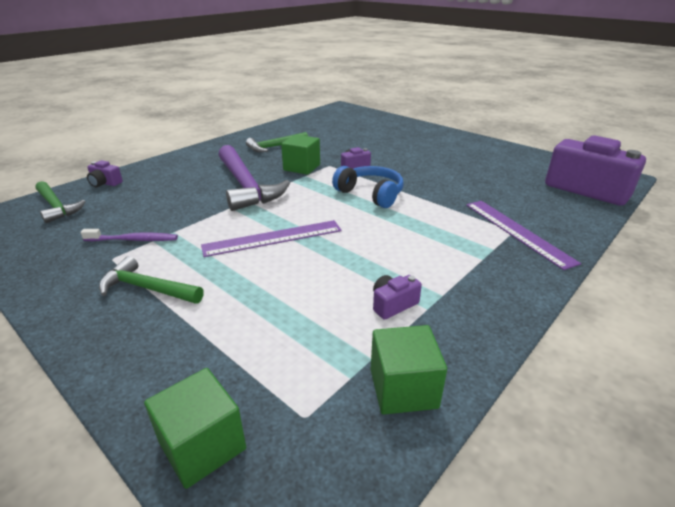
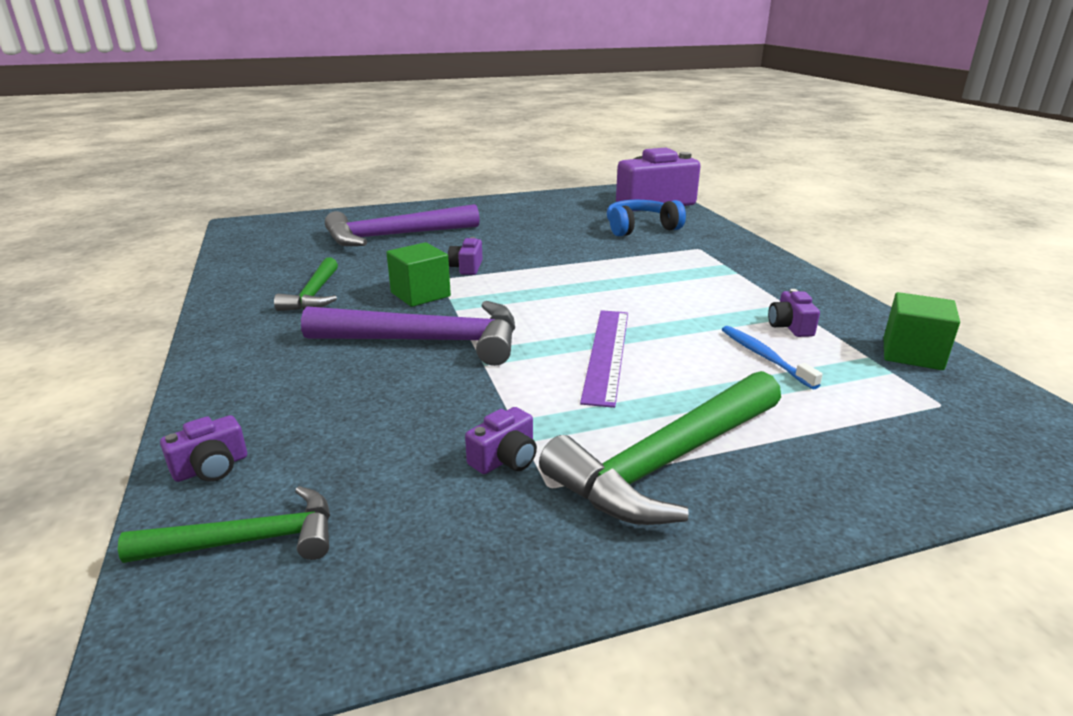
camera: 60 degrees left, 5 degrees down
purple toothbrush [80,229,178,241] -> purple camera [465,407,537,474]
green hammer [99,256,204,304] -> green hammer [539,371,781,525], size x1.70
green cube [144,368,246,489] -> none
blue headphones [332,166,404,208] -> blue headphones moved to [607,200,686,237]
purple ruler [466,201,581,270] -> none
none -> purple hammer [325,204,480,246]
none -> blue toothbrush [722,326,823,389]

